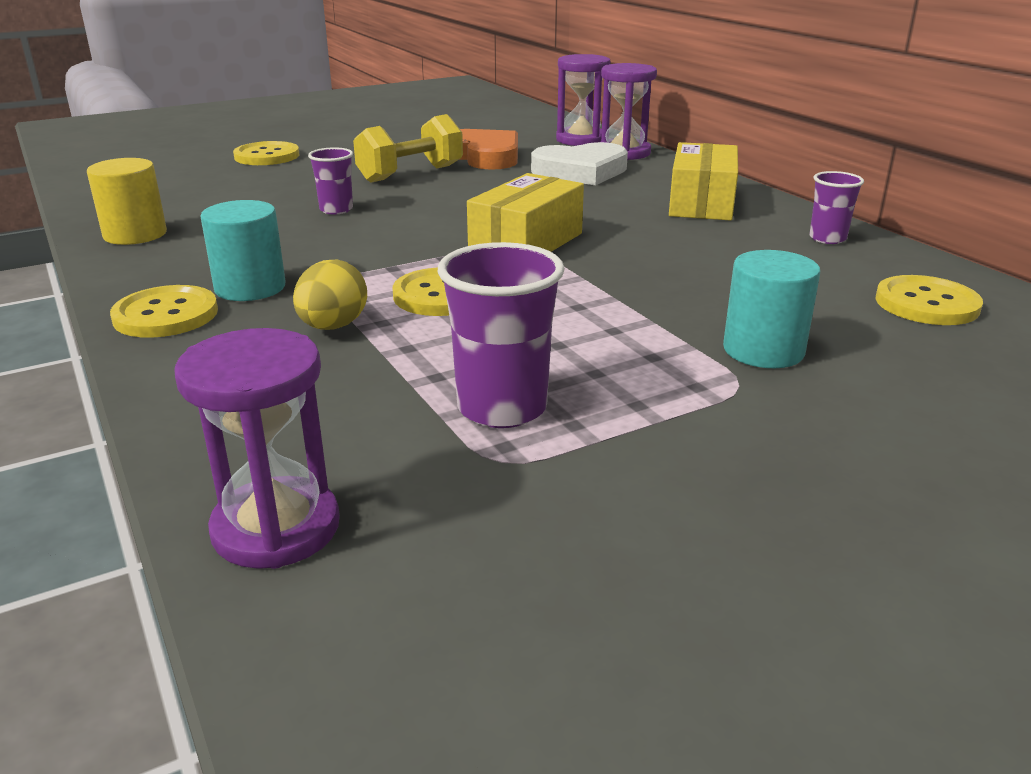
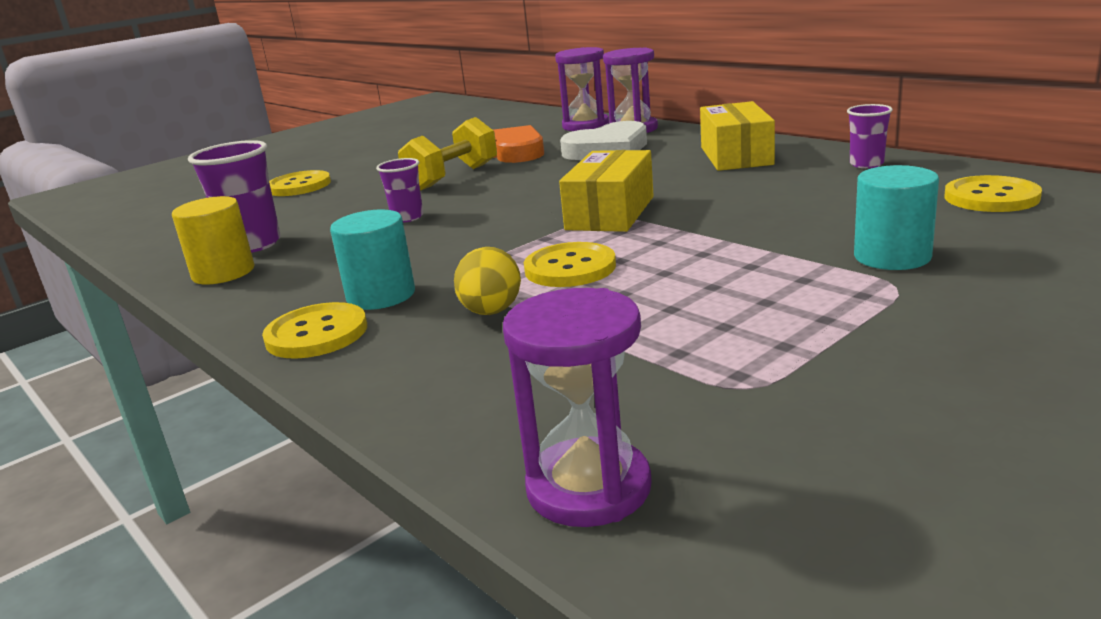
camera: 10 degrees left, 5 degrees down
purple cup [438,242,565,428] -> purple cup moved to [188,140,281,253]

